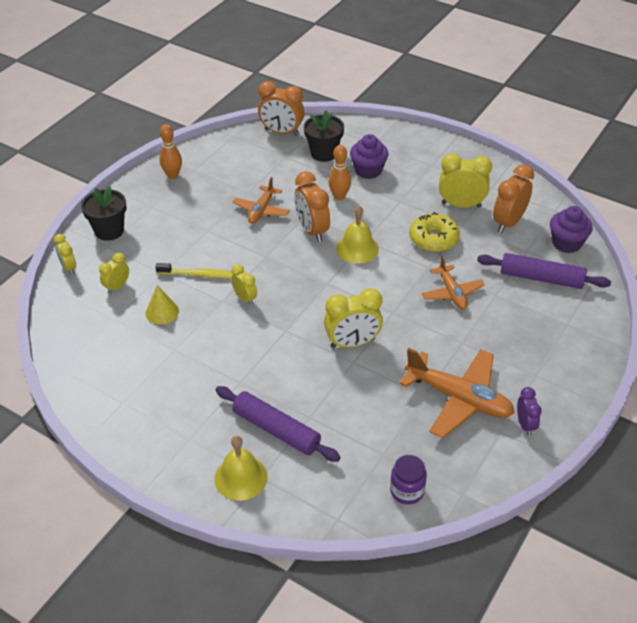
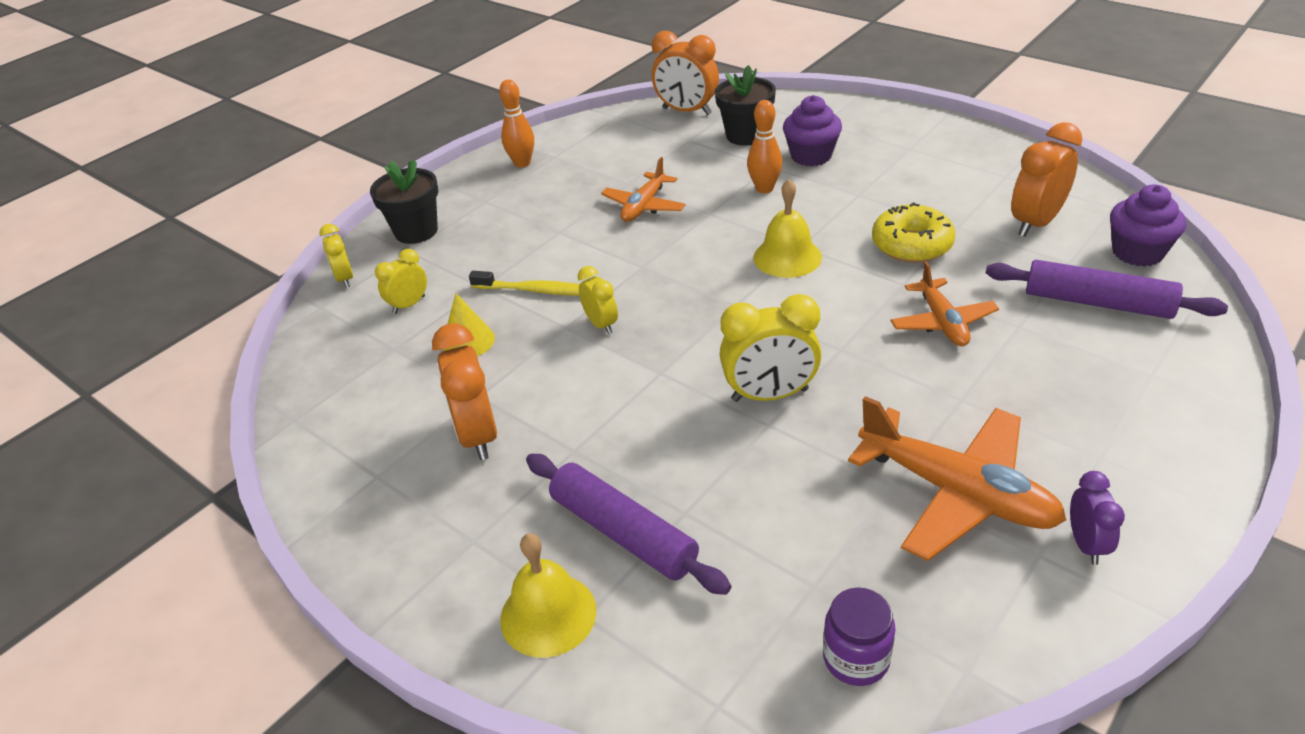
camera: 10 degrees right, 5 degrees down
orange clock [294,171,330,242] -> orange clock moved to [432,323,497,460]
yellow clock [439,153,492,208] -> none

